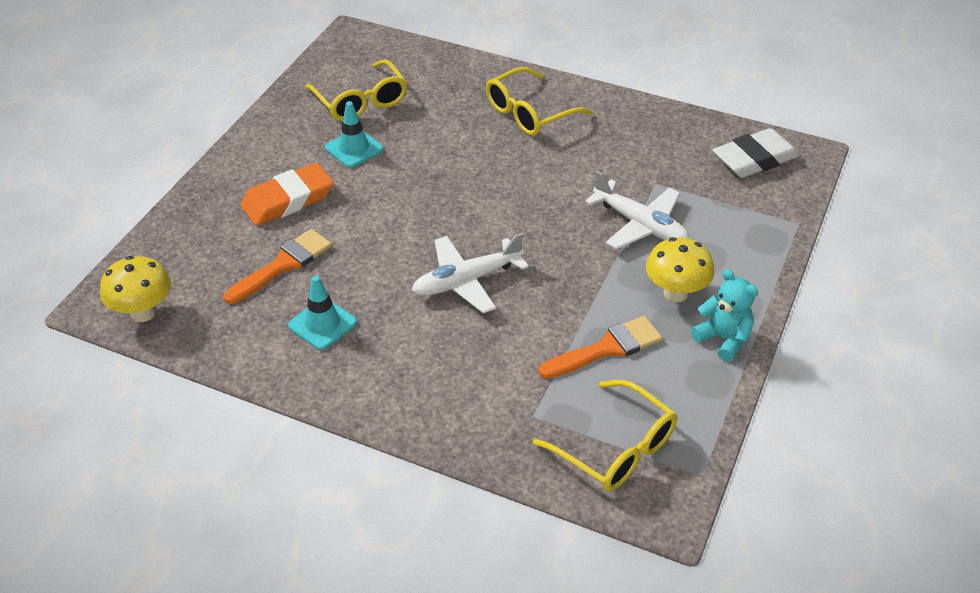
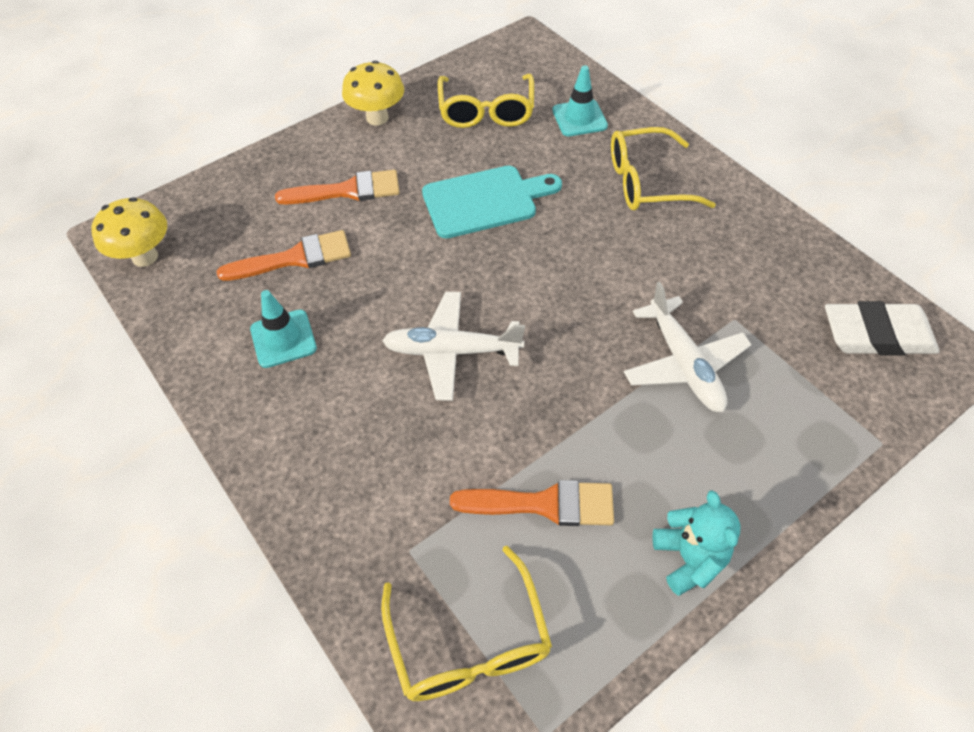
camera: 30 degrees right, 10 degrees up
orange eraser [240,163,334,226] -> orange brush [275,170,400,204]
turquoise traffic cone [325,101,383,168] -> turquoise traffic cone moved to [552,65,608,136]
yellow mushroom [646,237,714,303] -> yellow mushroom moved to [342,60,404,125]
none -> turquoise cutting board [422,166,562,238]

